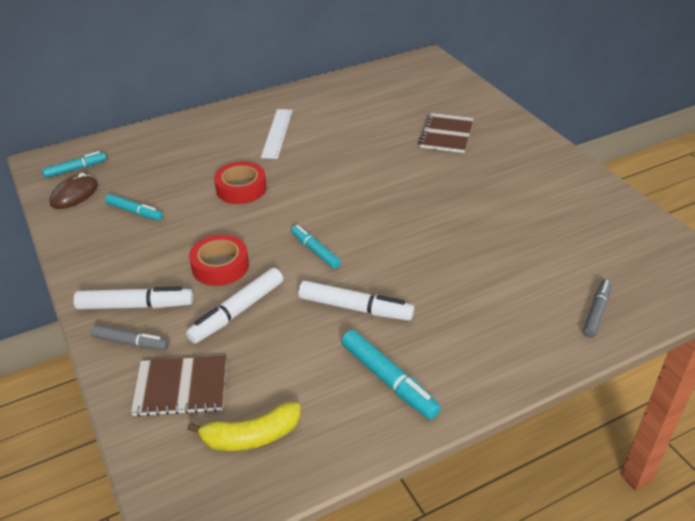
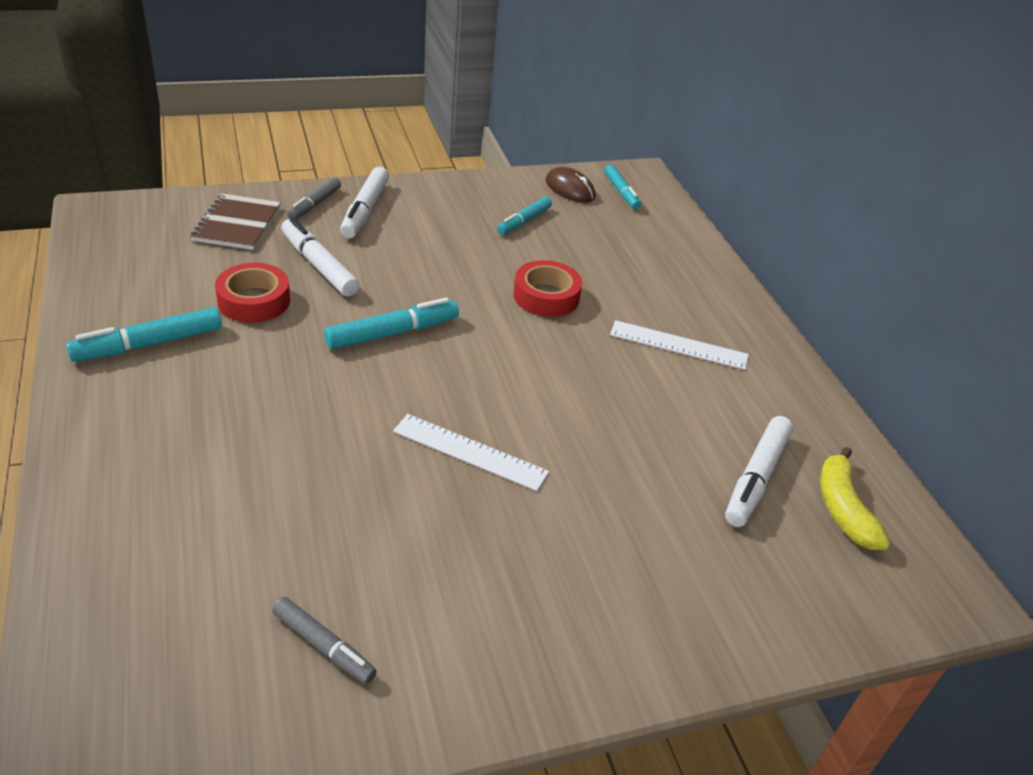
camera: 95 degrees right, 0 degrees up
yellow banana [187,402,300,451] -> yellow banana moved to [820,447,891,550]
red tape [189,235,249,286] -> red tape moved to [215,263,290,323]
turquoise marker [291,225,341,269] -> turquoise marker [324,298,459,349], size x1.50
white marker [298,281,414,321] -> white marker moved to [725,416,793,527]
brown notebook [418,113,474,153] -> none
grey marker [583,279,612,338] -> grey marker moved to [272,597,377,684]
none -> white ruler [393,414,549,491]

